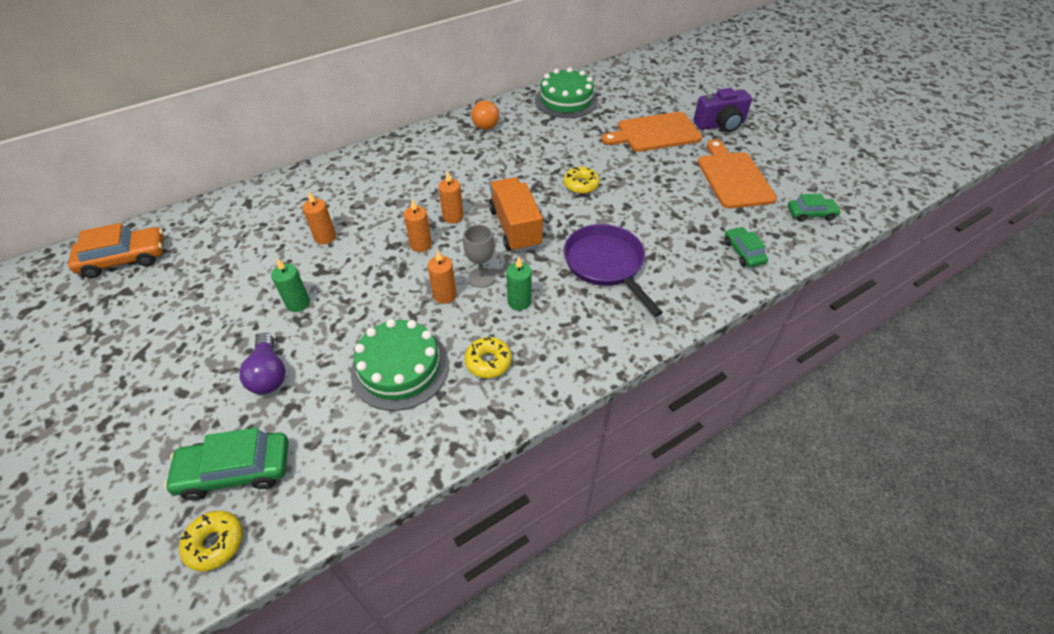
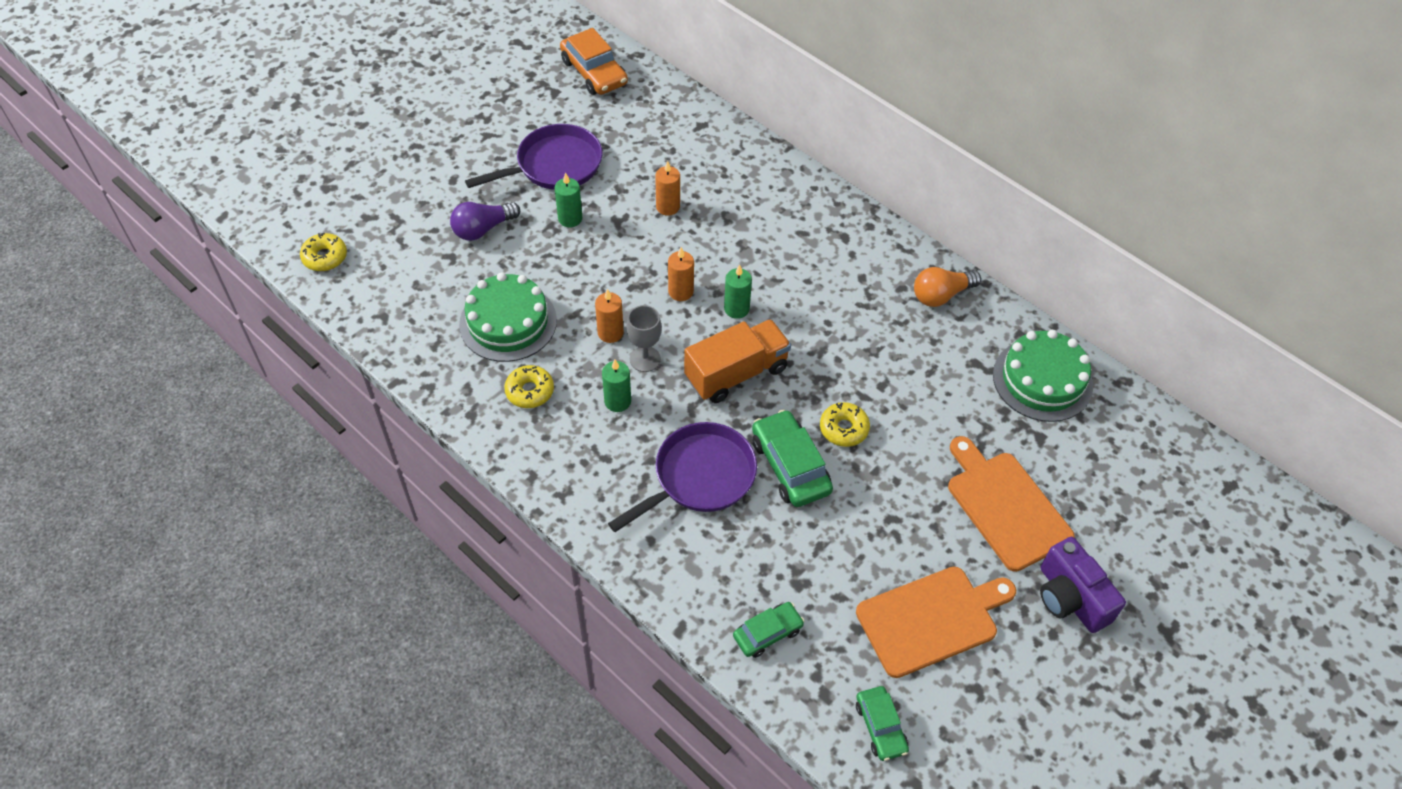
camera: 75 degrees right, 5 degrees up
green car [164,427,288,500] -> green car moved to [752,409,833,507]
orange candle [438,171,464,224] -> green candle [724,265,752,319]
none -> purple pan [465,124,602,190]

